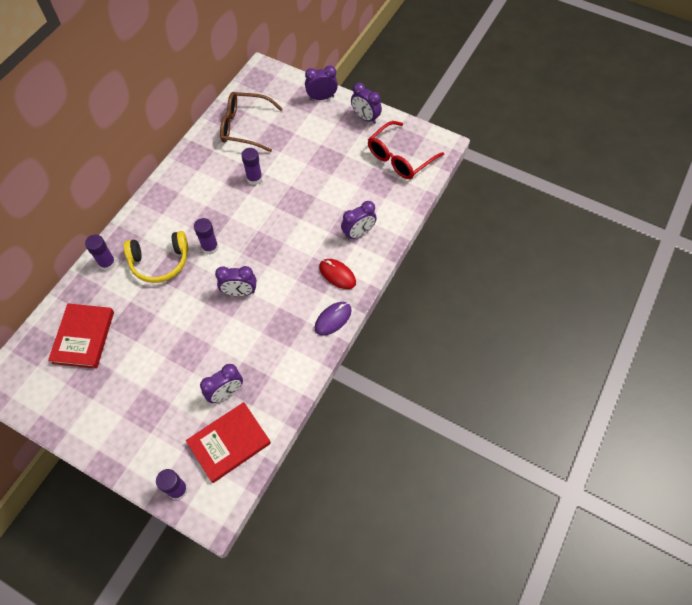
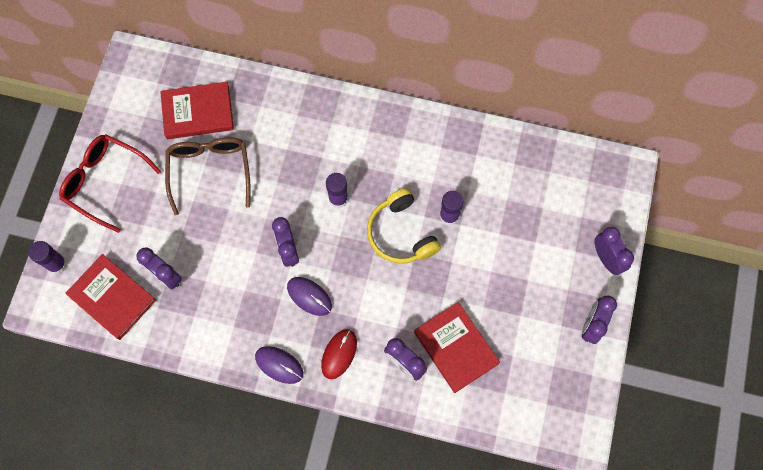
camera: 75 degrees right, 10 degrees up
purple glue stick [85,235,116,271] -> none
yellow headphones [124,231,188,283] -> yellow headphones moved to [367,188,441,264]
brown glasses [220,92,283,152] -> brown glasses moved to [165,138,251,215]
red glasses [368,121,444,179] -> red glasses moved to [59,134,161,233]
none -> purple mouse [287,277,332,316]
none -> red book [414,302,500,393]

